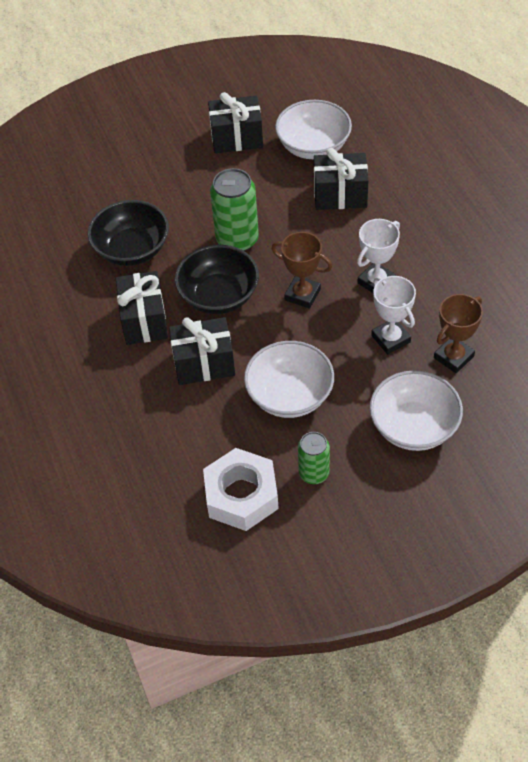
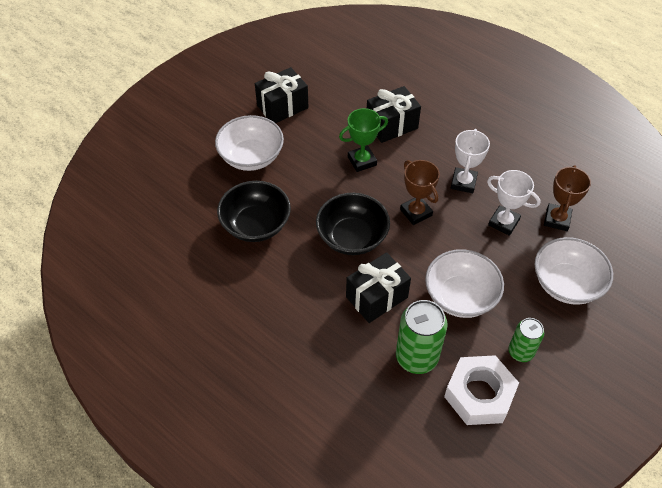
camera: 30 degrees left, 0 degrees up
black gift [116,271,168,345] -> none
green can [210,168,259,251] -> green can moved to [396,300,448,374]
brown trophy [272,232,332,309] -> brown trophy turned 60 degrees clockwise [400,160,440,225]
white bowl [275,100,352,159] -> white bowl moved to [215,115,284,171]
none -> green trophy [339,108,388,172]

